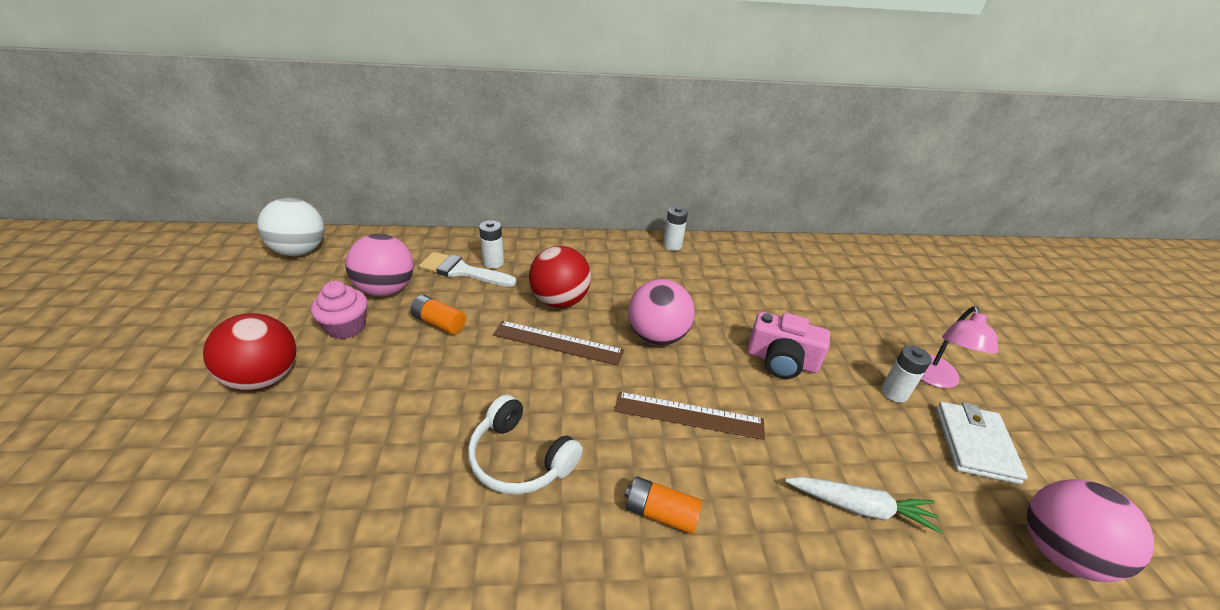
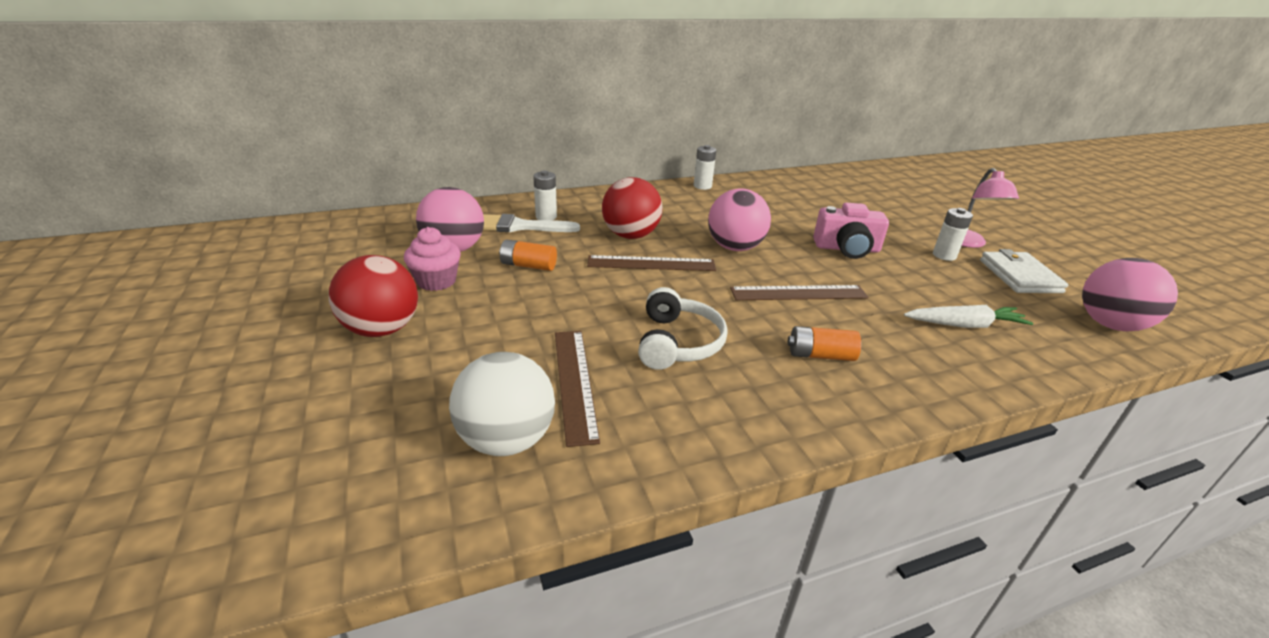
camera: 15 degrees left, 5 degrees down
white ball [257,198,325,256] -> white ball moved to [449,352,555,456]
white headphones [468,395,583,494] -> white headphones turned 105 degrees counterclockwise [638,287,728,370]
none -> brown ruler [555,331,600,447]

